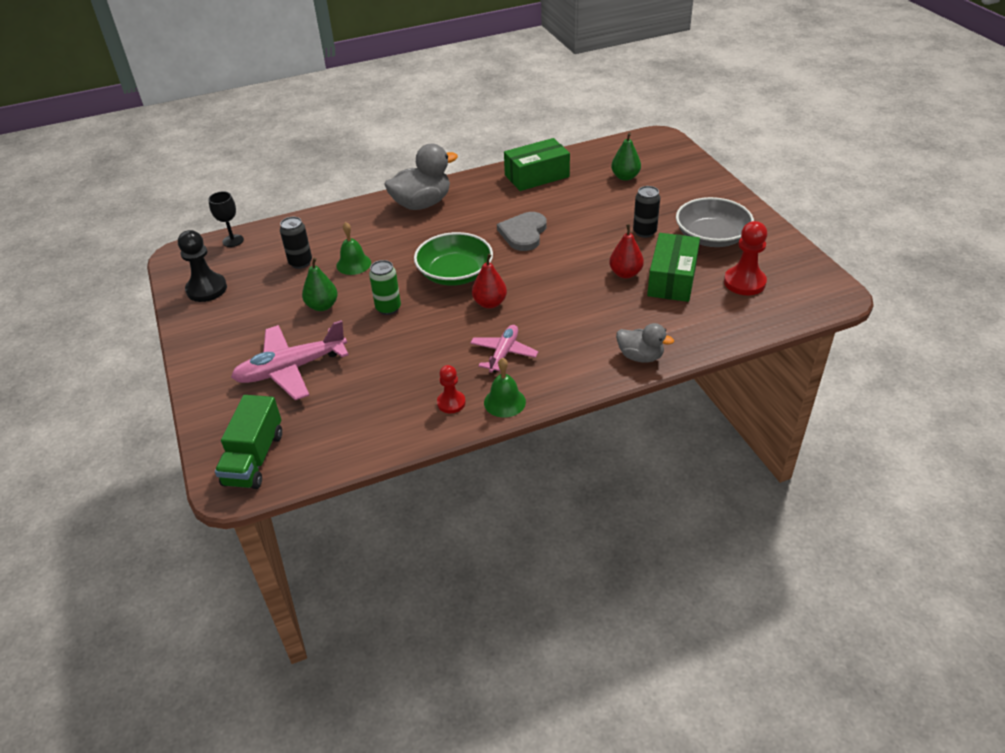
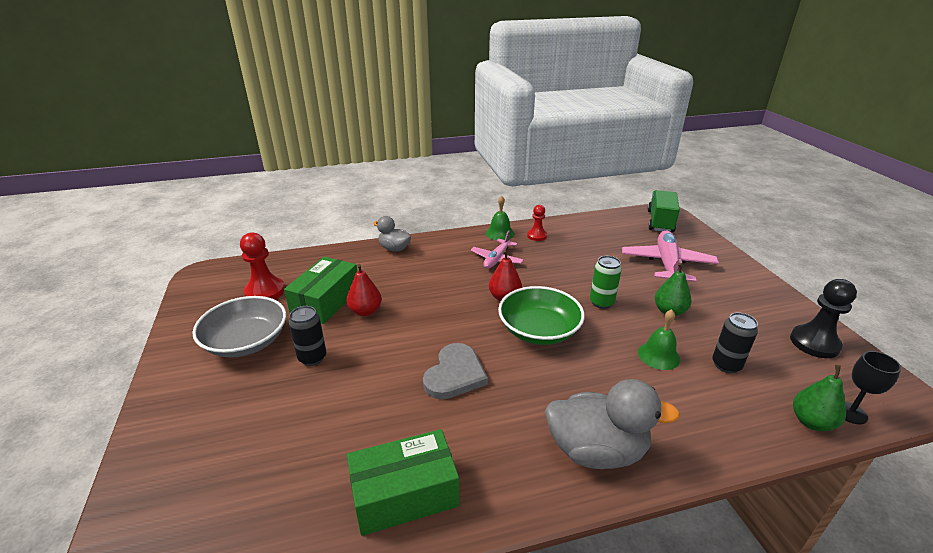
camera: 175 degrees left, 10 degrees down
pink plane [231,320,349,400] -> pink plane turned 60 degrees counterclockwise [622,231,719,282]
grey duck [384,144,458,210] -> grey duck turned 150 degrees counterclockwise [545,379,680,469]
green pear [611,132,641,181] -> green pear moved to [793,365,846,431]

